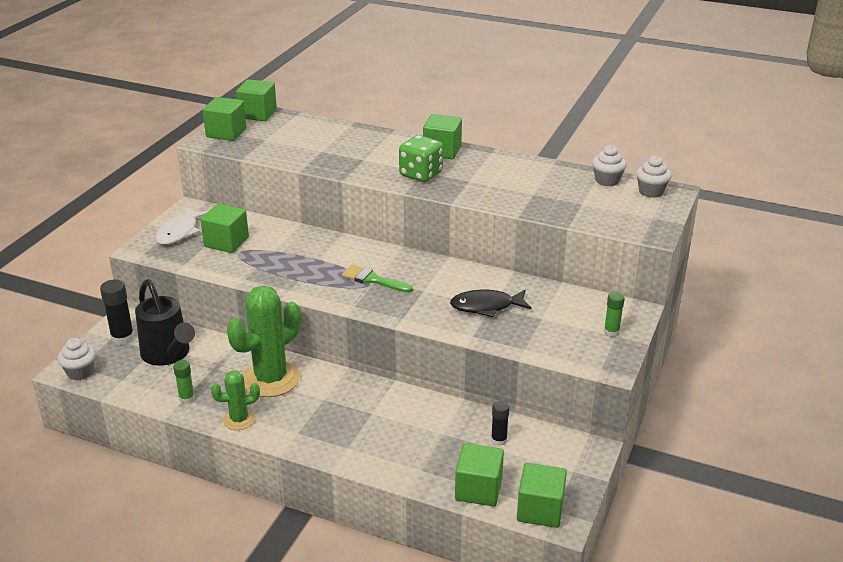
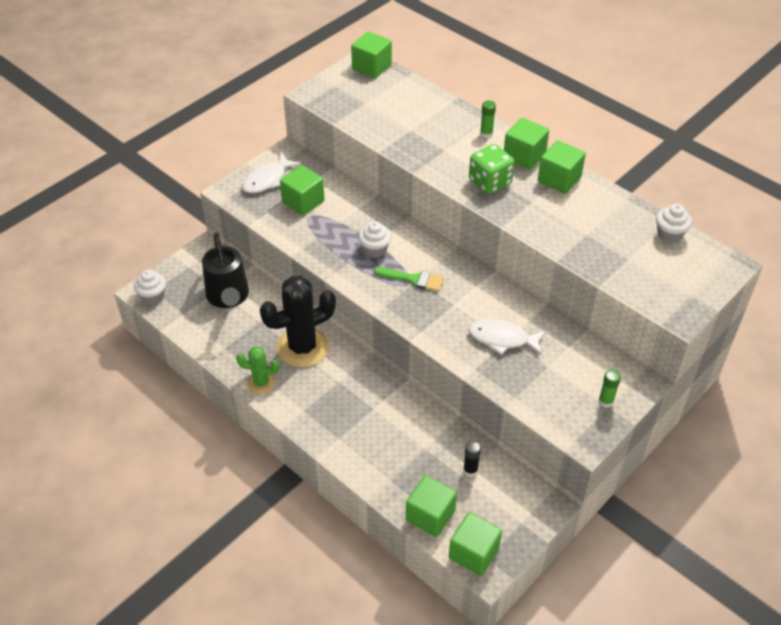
camera: 20 degrees right, 15 degrees up
black glue stick [100,279,135,345] -> none
green glue stick [173,360,195,404] -> green glue stick moved to [480,100,496,138]
green cube [202,97,247,141] -> green cube moved to [538,140,586,194]
green cactus [227,285,301,397] -> black cactus [260,275,336,367]
green brush [342,265,413,293] -> green brush turned 150 degrees clockwise [374,267,444,292]
black fish [450,290,532,318] -> white fish [469,319,546,355]
white cupcake [636,156,672,198] -> white cupcake moved to [358,221,391,258]

